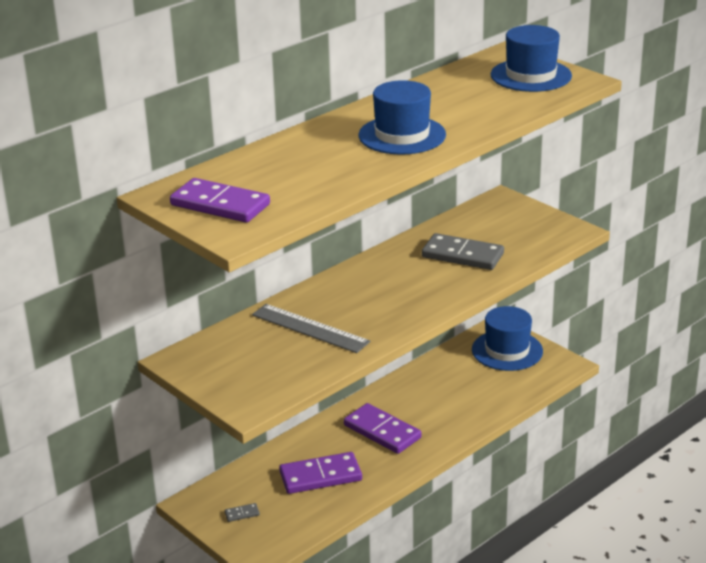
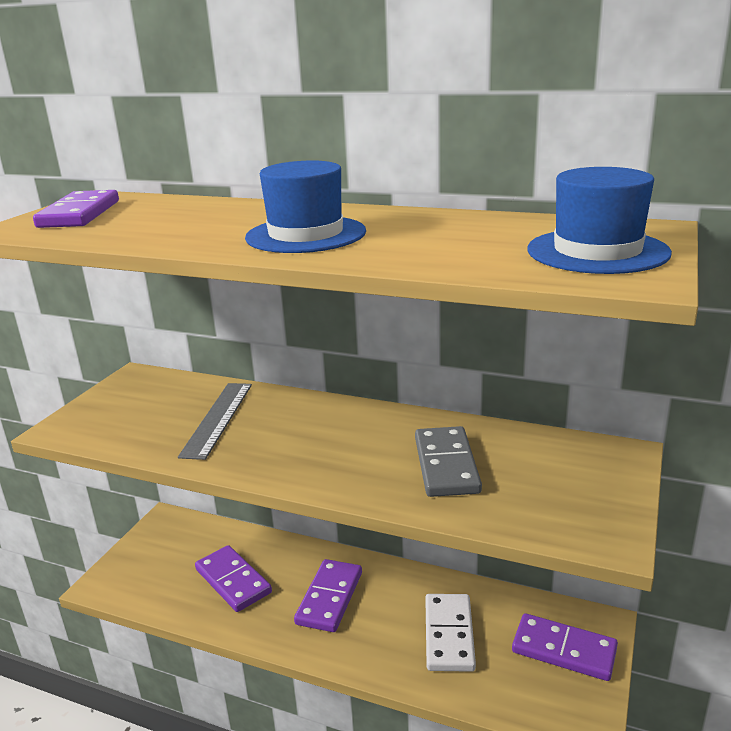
camera: 65 degrees right, 5 degrees down
grey domino [225,503,260,522] -> none
blue hat [472,306,543,371] -> purple domino [512,613,618,681]
none -> white domino [425,594,476,672]

